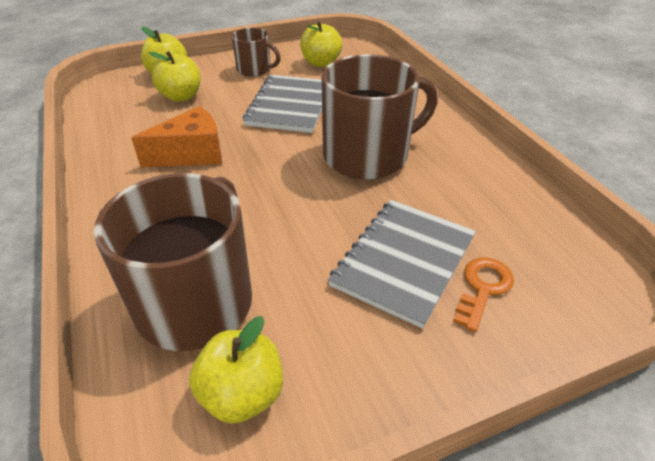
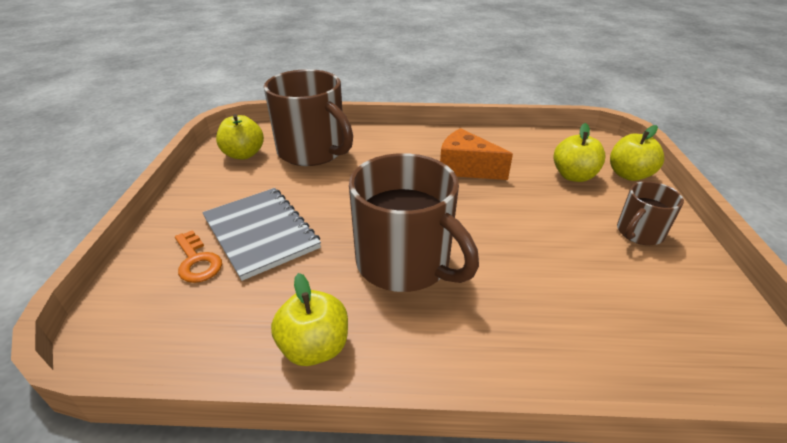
camera: 115 degrees right, 5 degrees down
orange cheese [131,106,222,168] -> orange cheese turned 120 degrees clockwise [440,128,513,180]
grey notebook [243,75,322,133] -> none
yellow apple [300,21,342,67] -> yellow apple moved to [271,273,348,366]
brown mug [322,54,438,180] -> brown mug turned 45 degrees counterclockwise [349,153,479,292]

